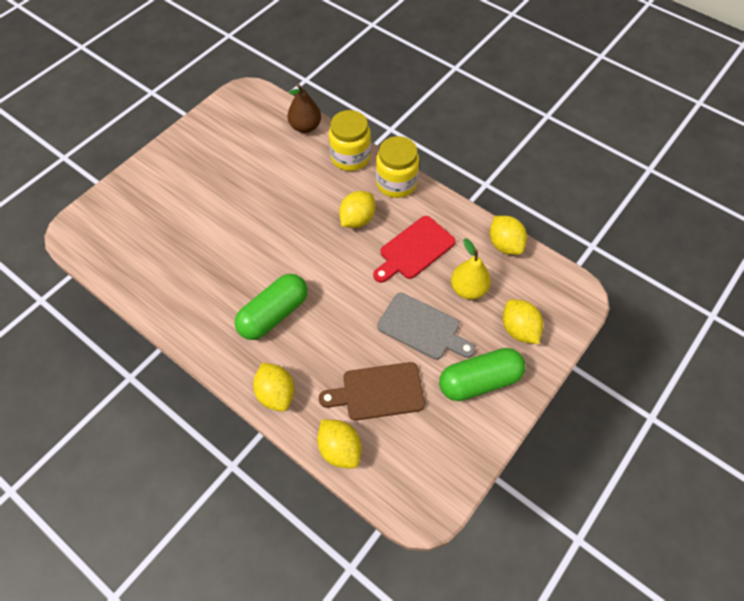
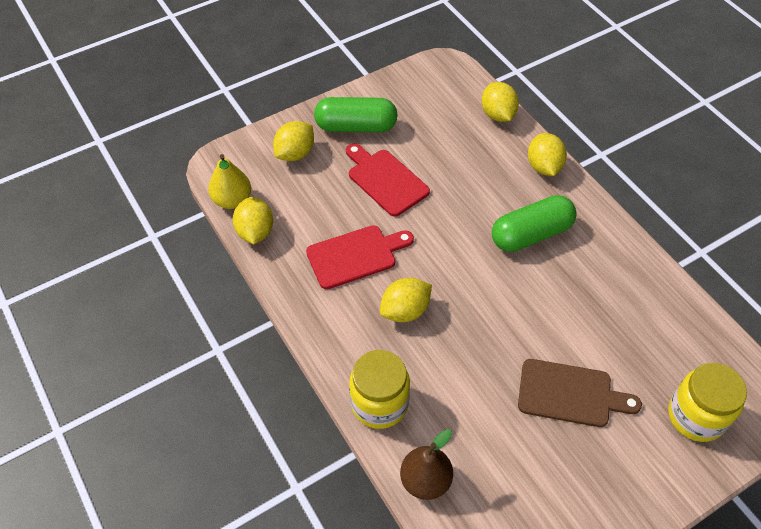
camera: 160 degrees left, 5 degrees down
brown cutting board [319,362,425,420] -> brown cutting board moved to [518,359,642,427]
yellow jar [376,136,419,198] -> yellow jar moved to [668,363,747,442]
grey cutting board [377,293,476,360] -> red cutting board [346,143,430,217]
yellow pear [451,238,491,300] -> yellow pear moved to [208,154,251,209]
yellow lemon [503,299,543,344] -> yellow lemon turned 45 degrees clockwise [273,121,314,161]

